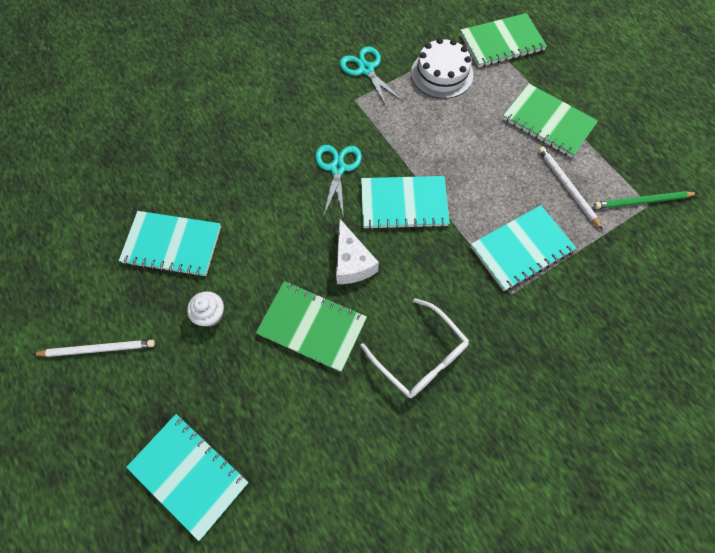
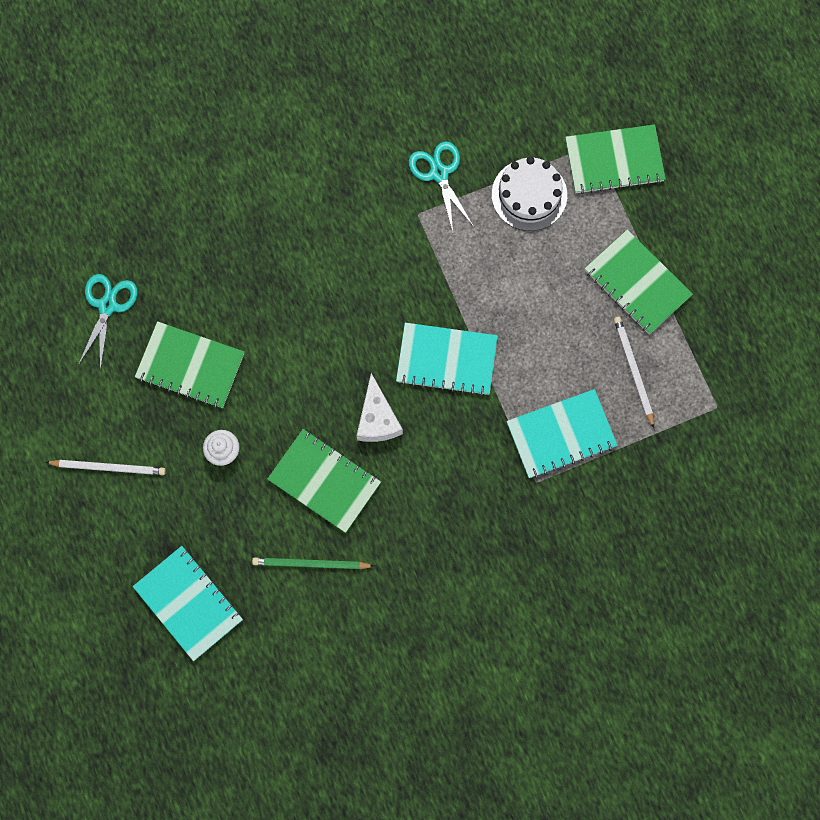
camera: 10 degrees right, 10 degrees up
turquoise notebook [119,211,221,277] -> green notebook [135,321,244,408]
turquoise scissors [315,145,362,219] -> turquoise scissors moved to [78,274,138,371]
white glasses [360,298,469,398] -> none
green pencil [594,191,698,209] -> green pencil moved to [252,557,374,569]

